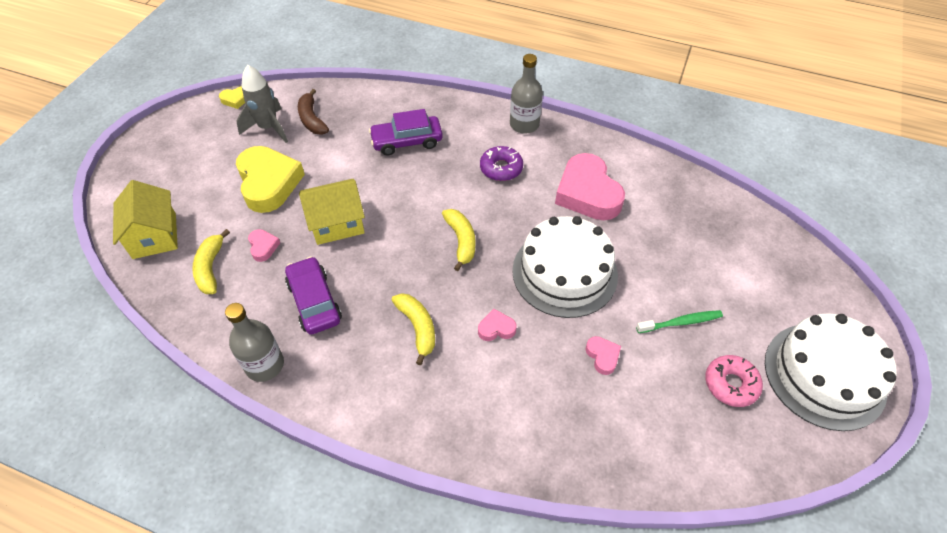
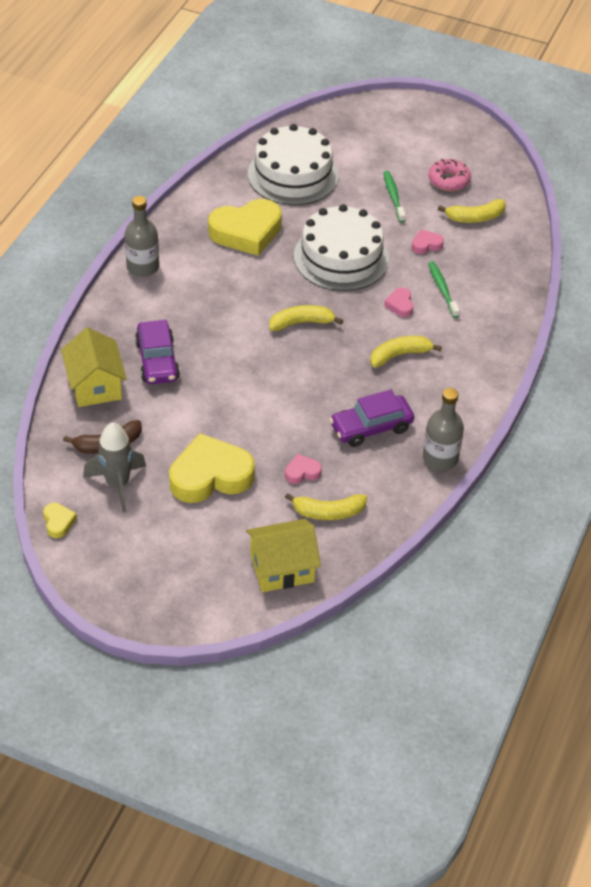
camera: 90 degrees left, 5 degrees down
yellow house [299,179,365,245] -> yellow house moved to [61,327,127,407]
purple donut [480,146,523,181] -> none
pink heart [555,153,625,220] -> yellow heart [208,199,282,256]
white cake [765,313,897,431] -> white cake moved to [248,124,339,205]
none -> green toothbrush [428,261,460,318]
none -> yellow banana [438,199,506,223]

